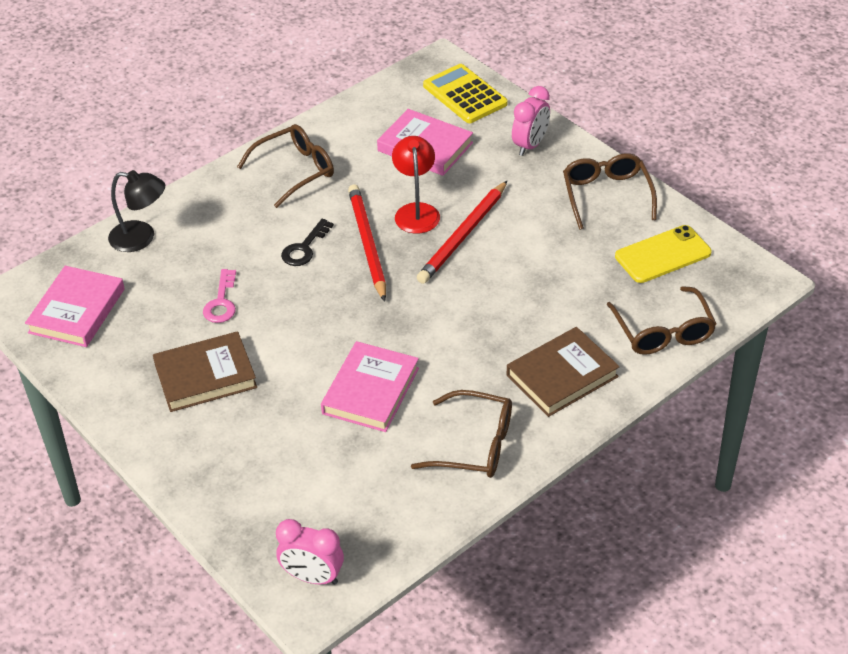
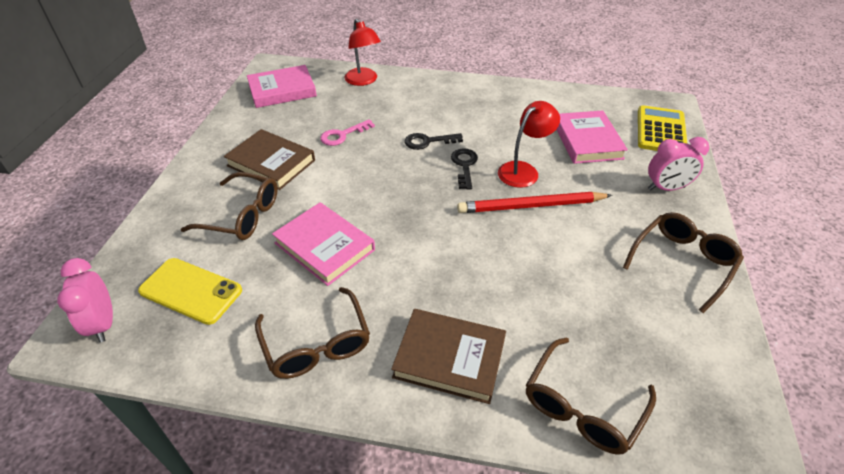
camera: 50 degrees right, 0 degrees up
black lamp [108,170,165,252] -> red lamp [345,19,381,86]
brown glasses [237,124,334,208] -> brown glasses moved to [181,172,278,240]
pink book [321,341,419,432] -> pink book turned 60 degrees clockwise [272,202,375,286]
red pencil [348,185,386,302] -> black key [451,148,478,190]
yellow phone [615,225,712,283] -> yellow phone moved to [138,258,242,325]

